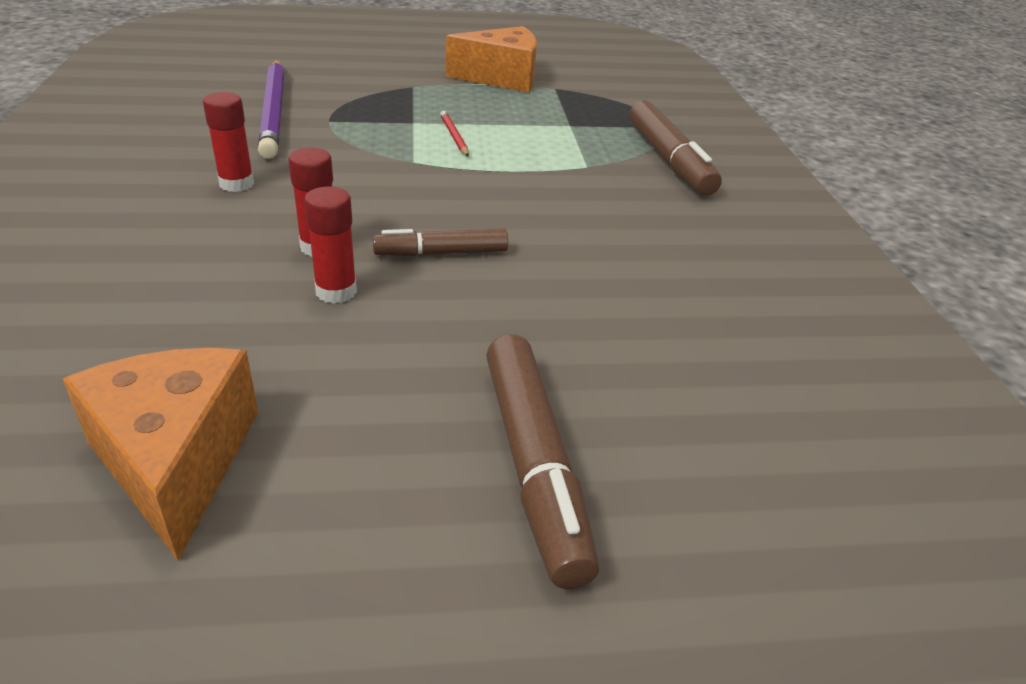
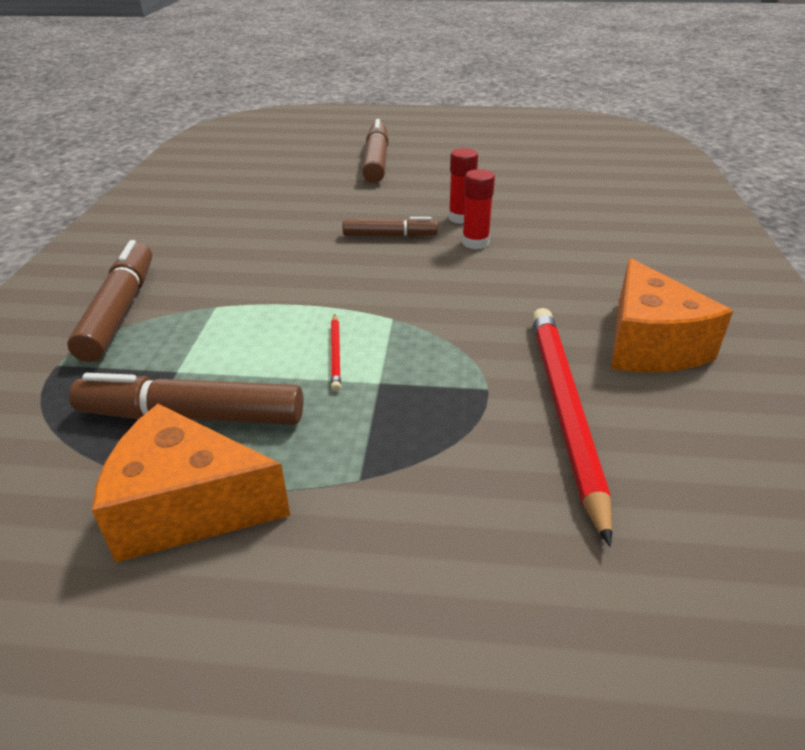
camera: 165 degrees left, 0 degrees up
orange cheese [63,348,258,561] -> orange cheese moved to [611,258,733,372]
red glue stick [203,92,254,192] -> none
purple pencil [258,60,284,159] -> red pencil [532,308,612,547]
none -> brown marker [69,373,303,425]

